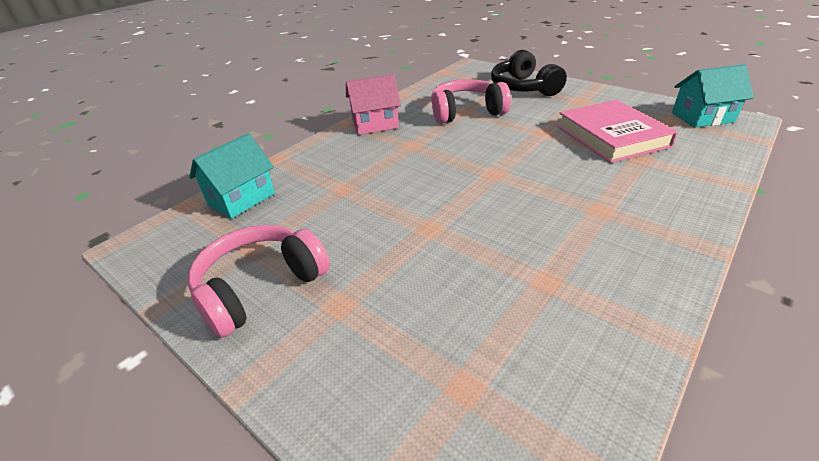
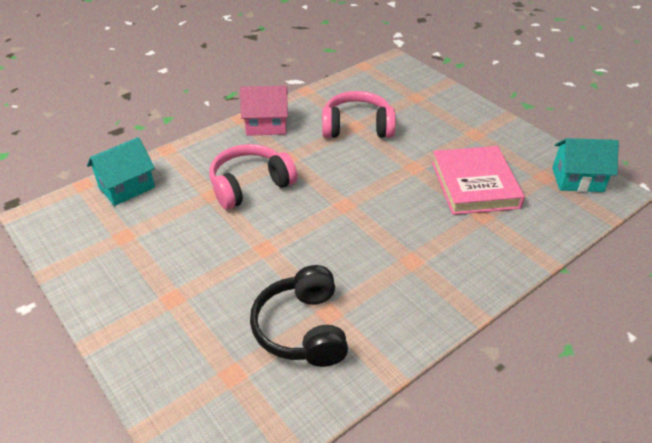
camera: 10 degrees right, 5 degrees up
pink headphones [188,225,330,338] -> pink headphones moved to [209,144,297,209]
black headphones [491,50,567,96] -> black headphones moved to [250,265,348,367]

